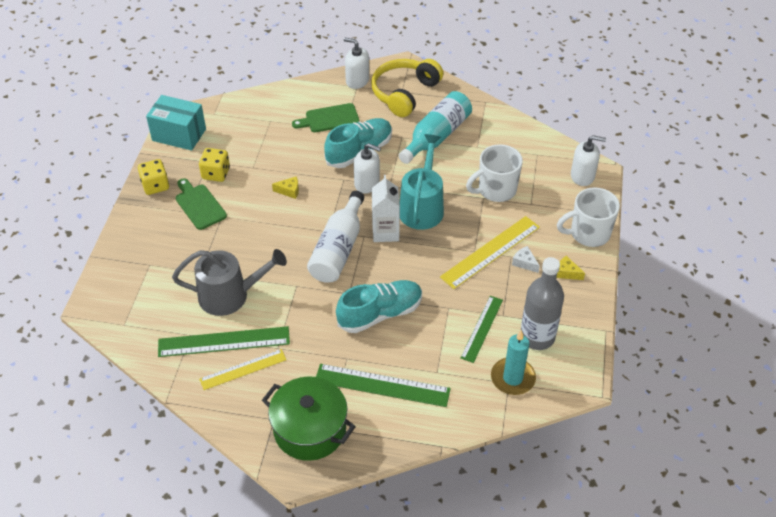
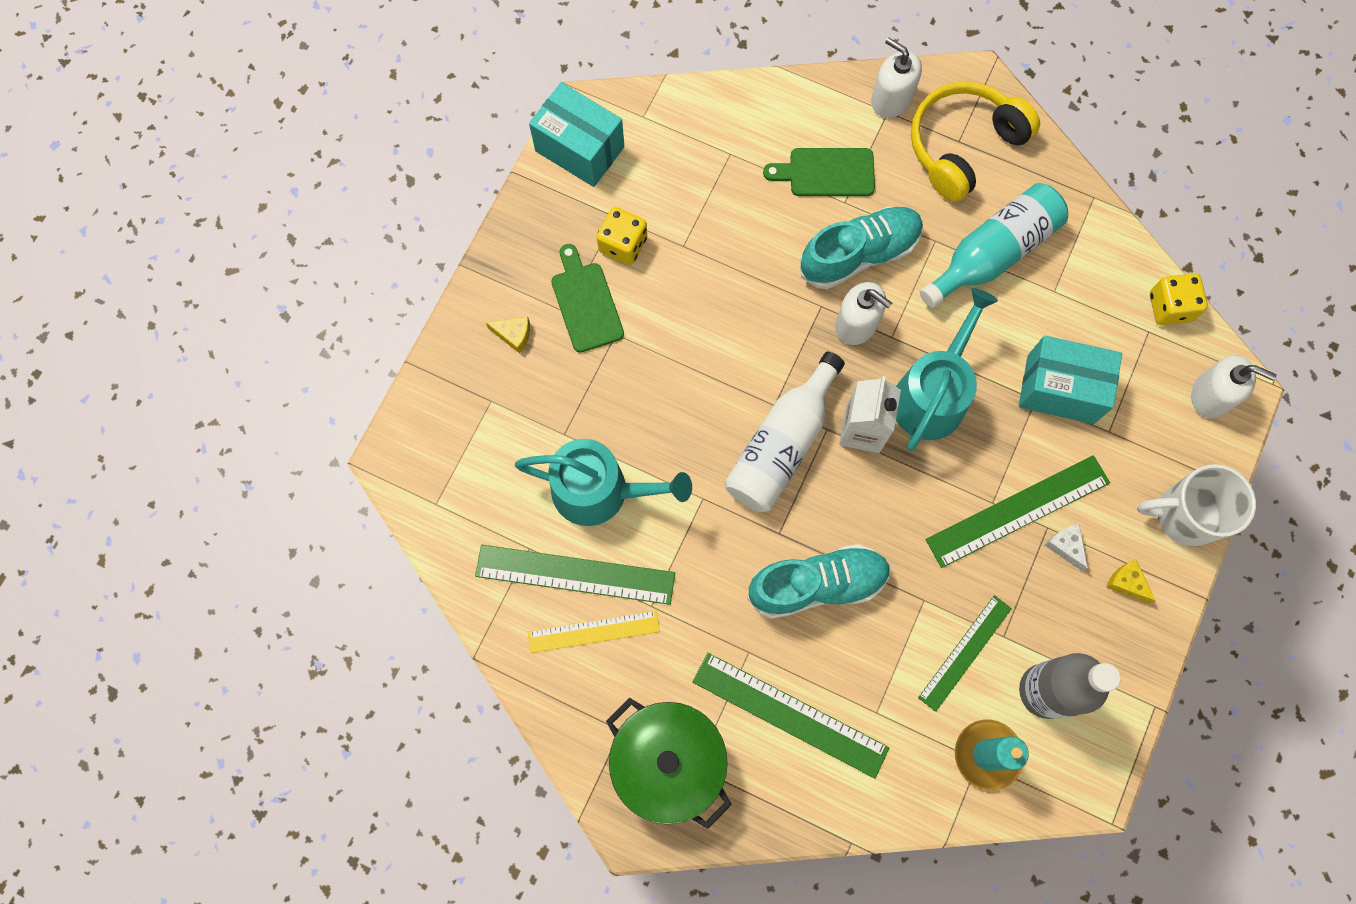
camera: 15 degrees right, 25 degrees up
yellow dice [138,159,169,195] -> yellow dice moved to [1150,273,1208,325]
grey watering can [172,249,287,316] -> turquoise watering can [515,439,692,526]
yellow cheese [272,176,299,199] -> yellow cheese moved to [486,316,530,354]
yellow ruler [440,216,540,289] -> green ruler [926,455,1110,568]
white mug [466,144,523,202] -> turquoise box [1019,336,1122,424]

